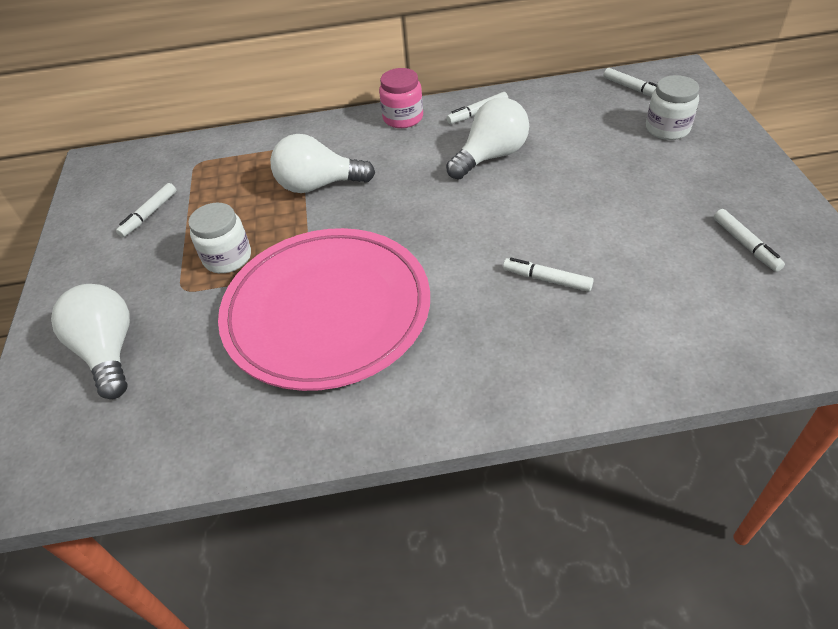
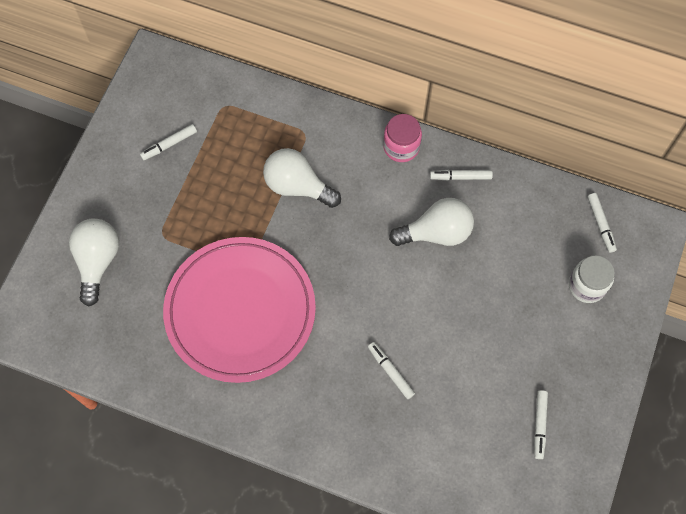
camera: 25 degrees right, 20 degrees up
white jar [188,203,251,273] -> none

